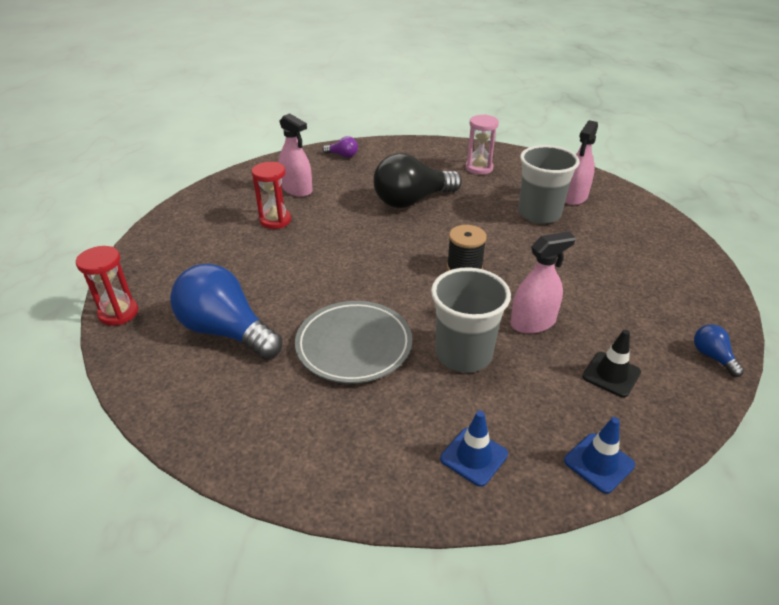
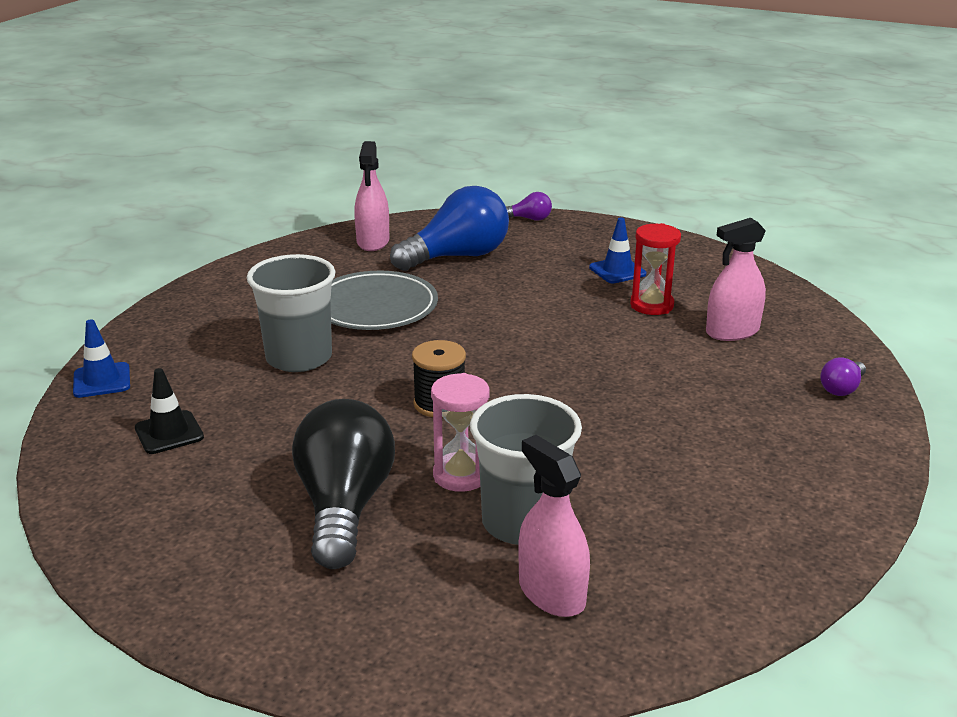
camera: 115 degrees right, 10 degrees down
red hourglass [76,246,138,326] -> purple light bulb [506,192,552,221]
black light bulb [373,153,462,208] -> black light bulb moved to [292,399,395,569]
blue traffic cone [440,411,508,487] -> blue traffic cone moved to [589,218,646,283]
pink hourglass [466,114,499,175] -> pink hourglass moved to [431,373,489,492]
pink spray bottle [511,232,576,334] -> pink spray bottle moved to [354,141,389,251]
blue light bulb [694,324,744,377] -> none

